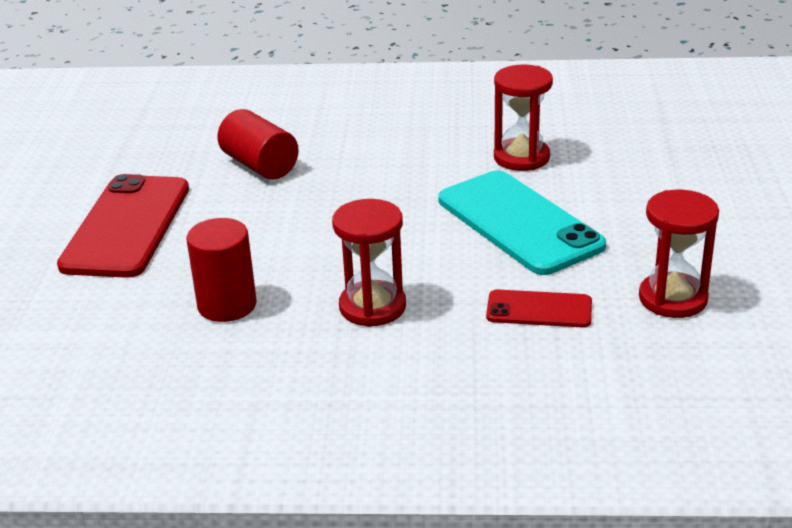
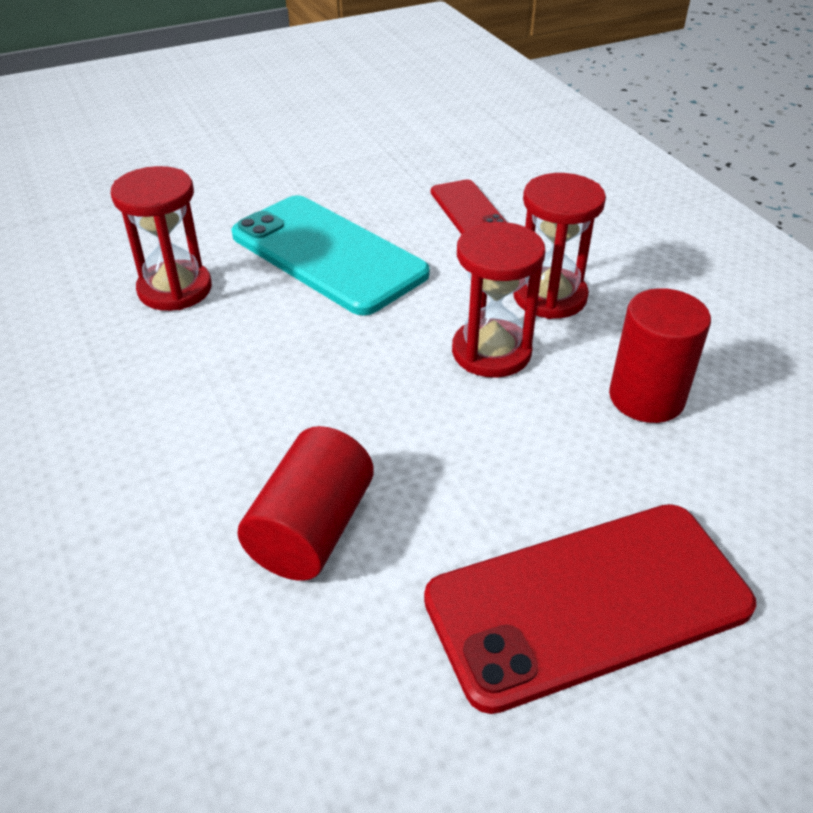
camera: 120 degrees left, 10 degrees up
turquoise phone [438,170,606,275] -> turquoise phone turned 75 degrees counterclockwise [232,195,430,315]
red hourglass [639,190,719,318] -> red hourglass moved to [452,222,545,378]

